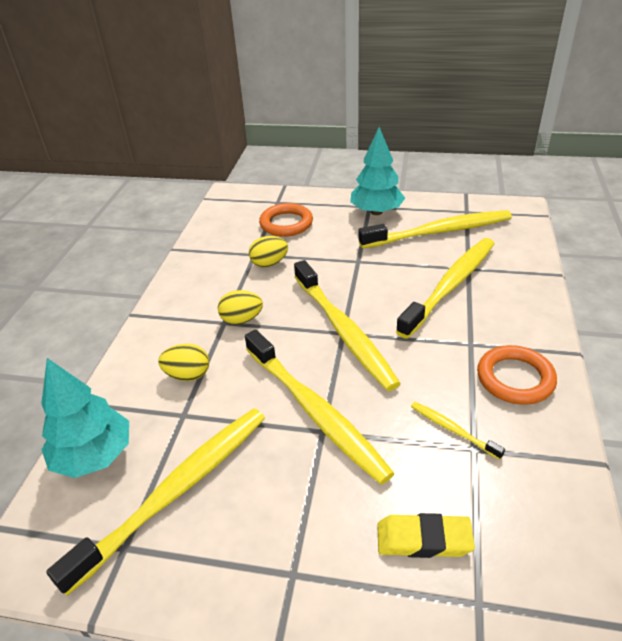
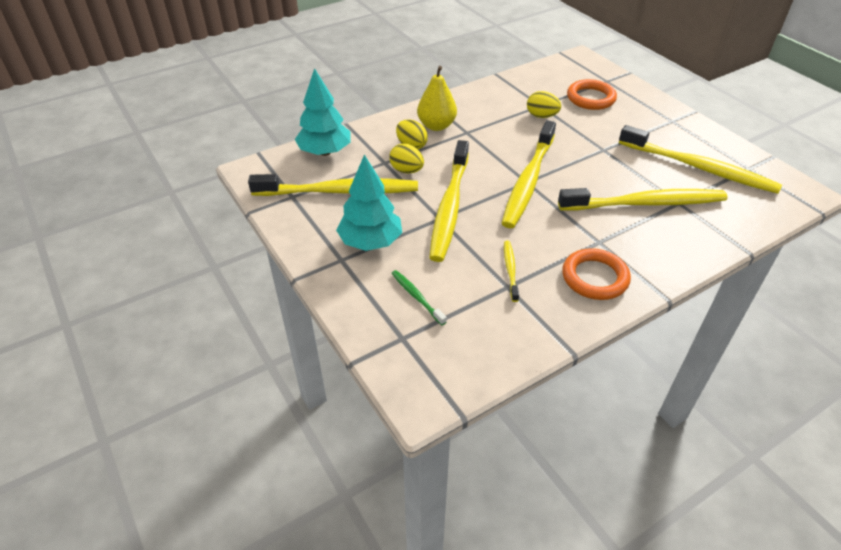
camera: 45 degrees right, 5 degrees up
yellow egg [218,290,263,324] -> yellow egg moved to [389,143,424,174]
turquoise tree [350,127,405,215] -> turquoise tree moved to [336,155,402,251]
yellow eraser [377,513,475,558] -> green toothbrush [392,270,447,325]
none -> yellow pear [417,66,457,131]

